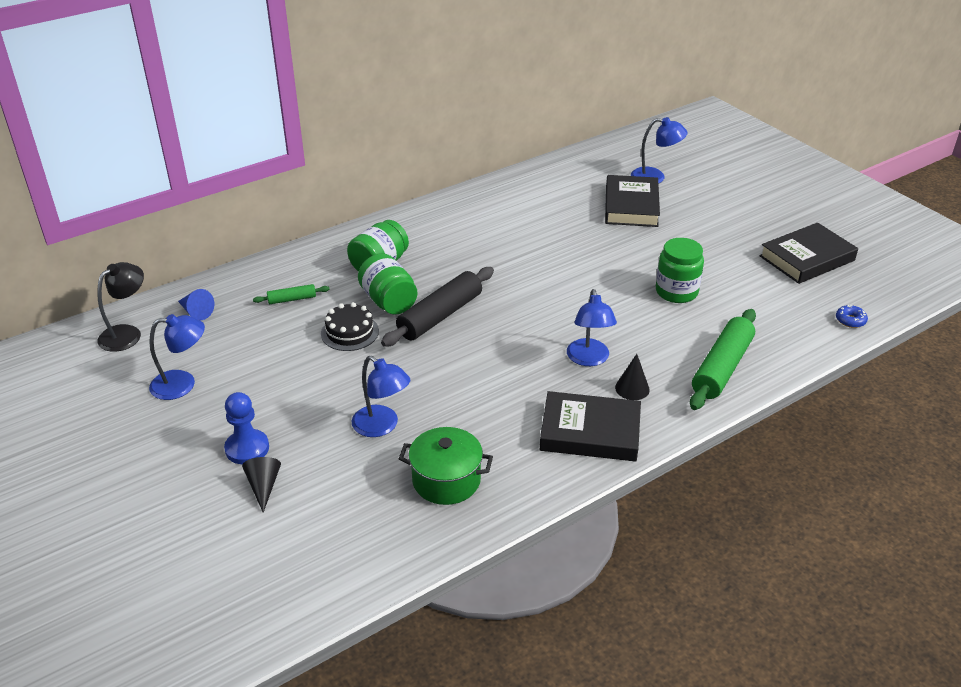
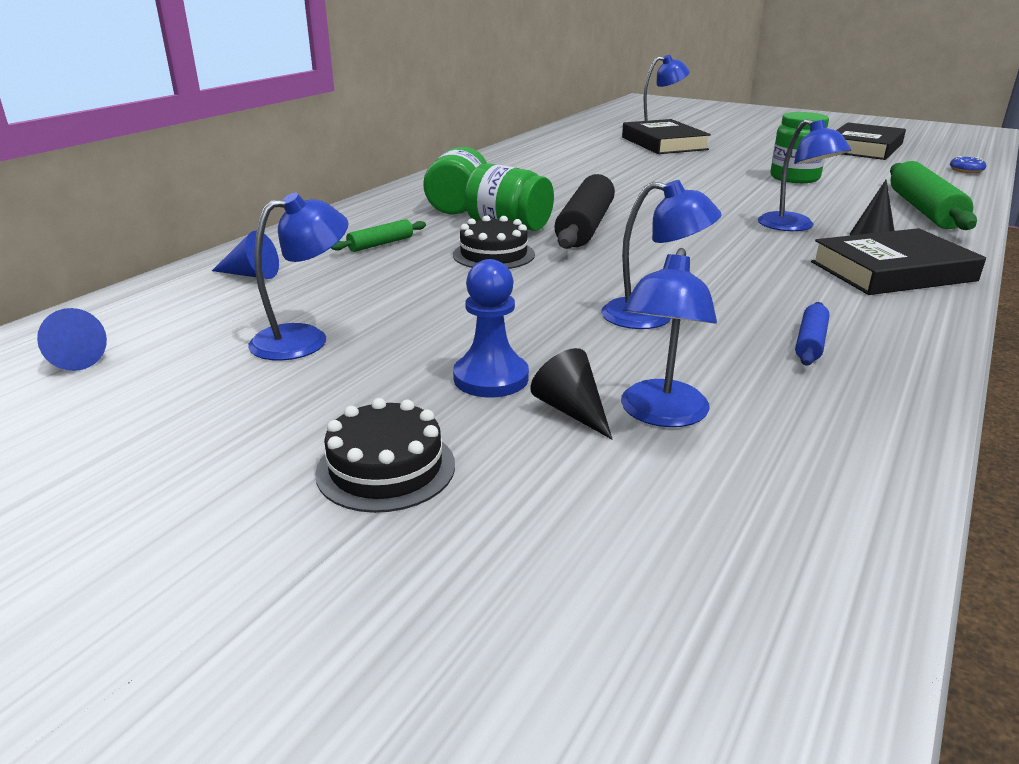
camera: 25 degrees left, 10 degrees down
black lamp [97,262,144,352] -> none
green pot [399,427,493,505] -> blue rolling pin [795,302,830,365]
none -> blue cone [37,308,107,371]
none -> black cake [315,398,455,513]
none -> blue lamp [621,248,717,427]

